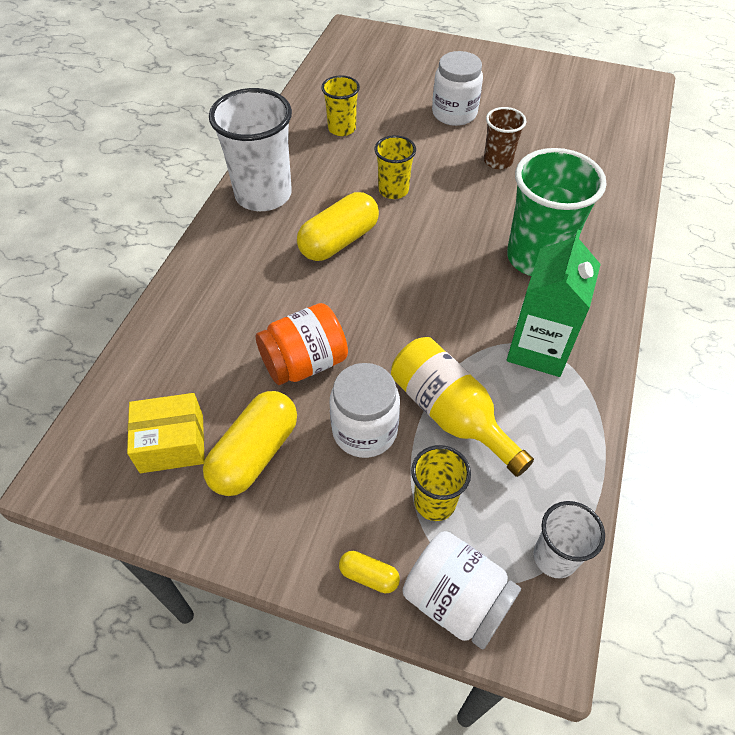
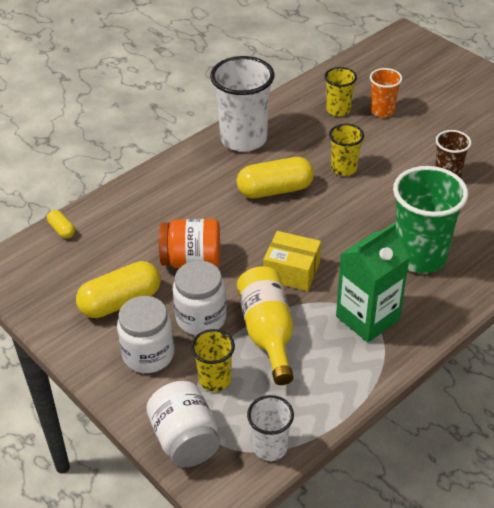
camera: 30 degrees right, 10 degrees down
yellow box [127,393,205,473] -> yellow box moved to [264,231,321,291]
yellow capsule [339,551,400,593] -> yellow capsule moved to [47,210,75,239]
white jar [432,51,483,126] -> white jar moved to [117,296,175,373]
none -> orange cup [370,68,402,118]

